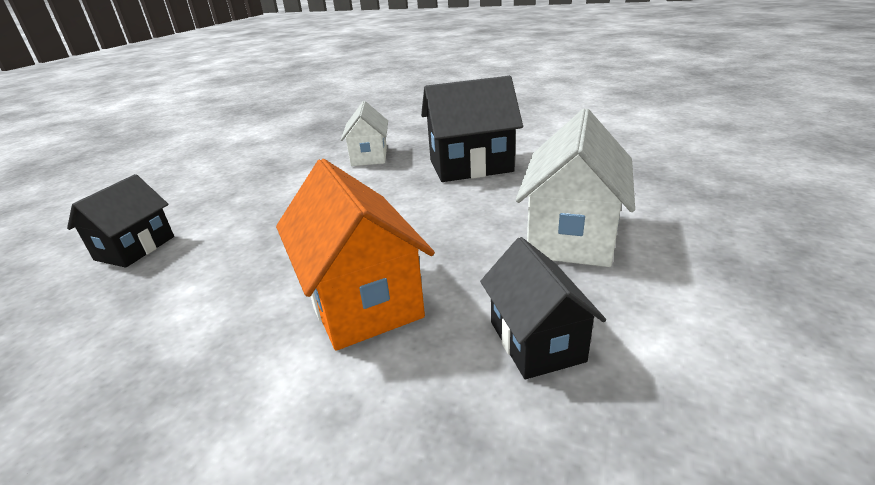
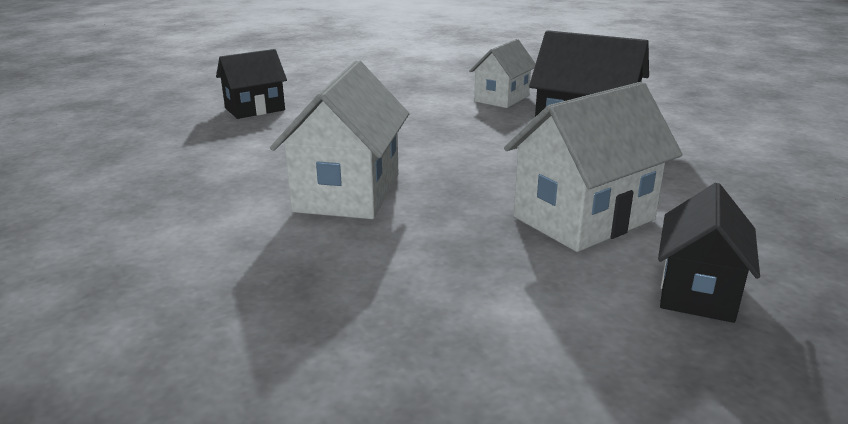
camera: 35 degrees right, 5 degrees down
orange house [276,159,435,351] -> white house [270,60,409,219]
black house [480,237,606,379] -> black house moved to [658,183,760,323]

